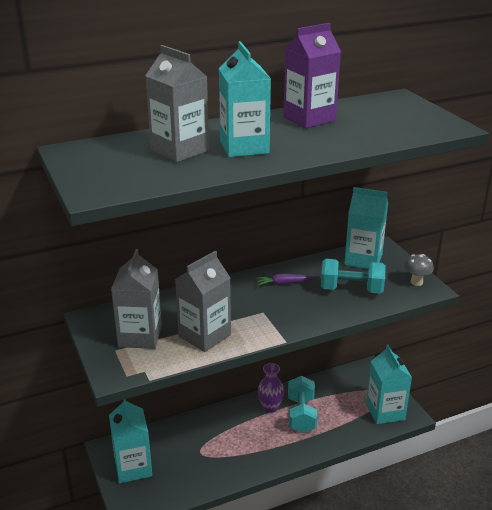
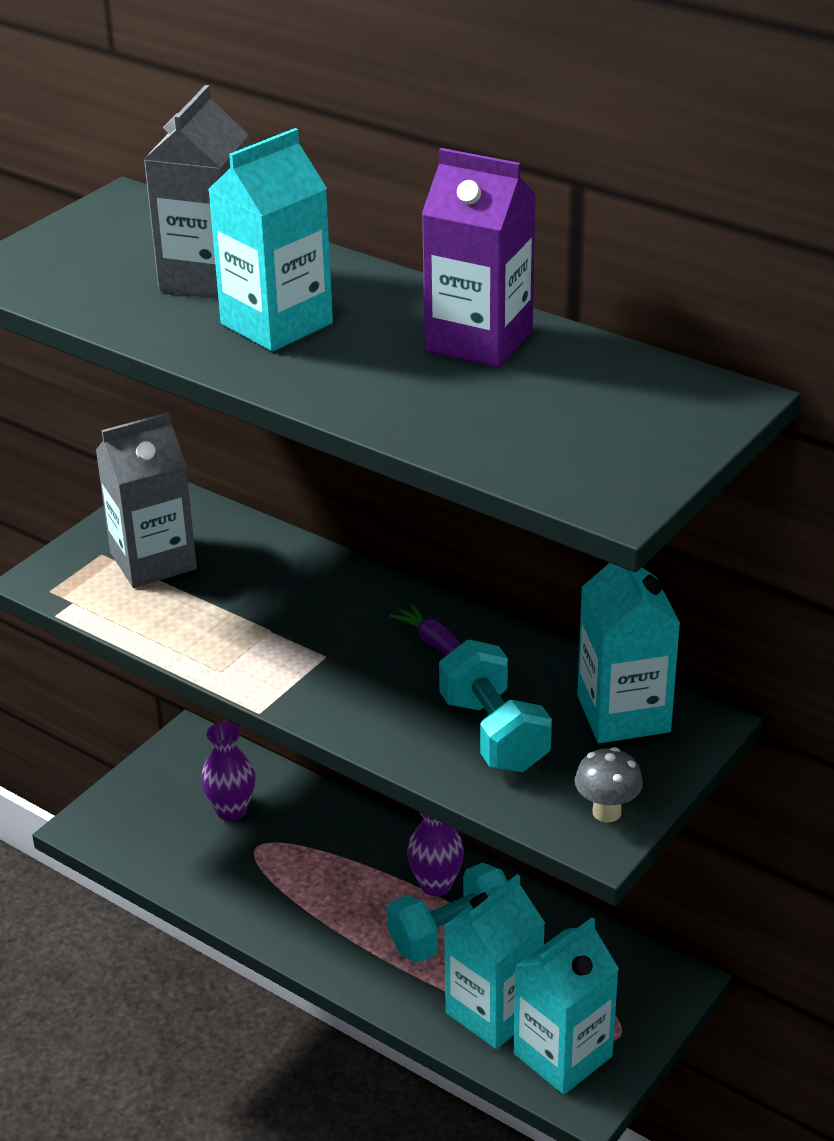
camera: 60 degrees right, 5 degrees up
turquoise carton [109,399,152,483] -> turquoise carton moved to [444,874,545,1049]
grey carton [175,251,231,352] -> none
none -> purple vase [201,722,255,821]

